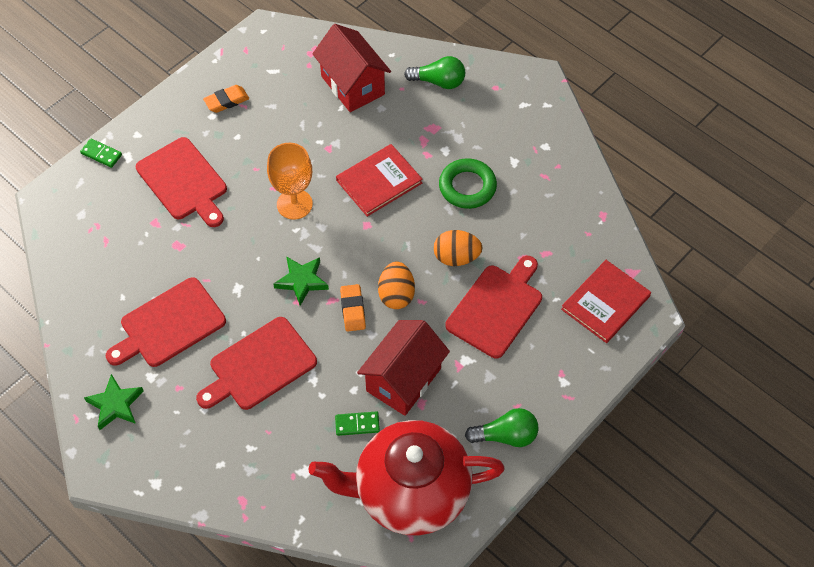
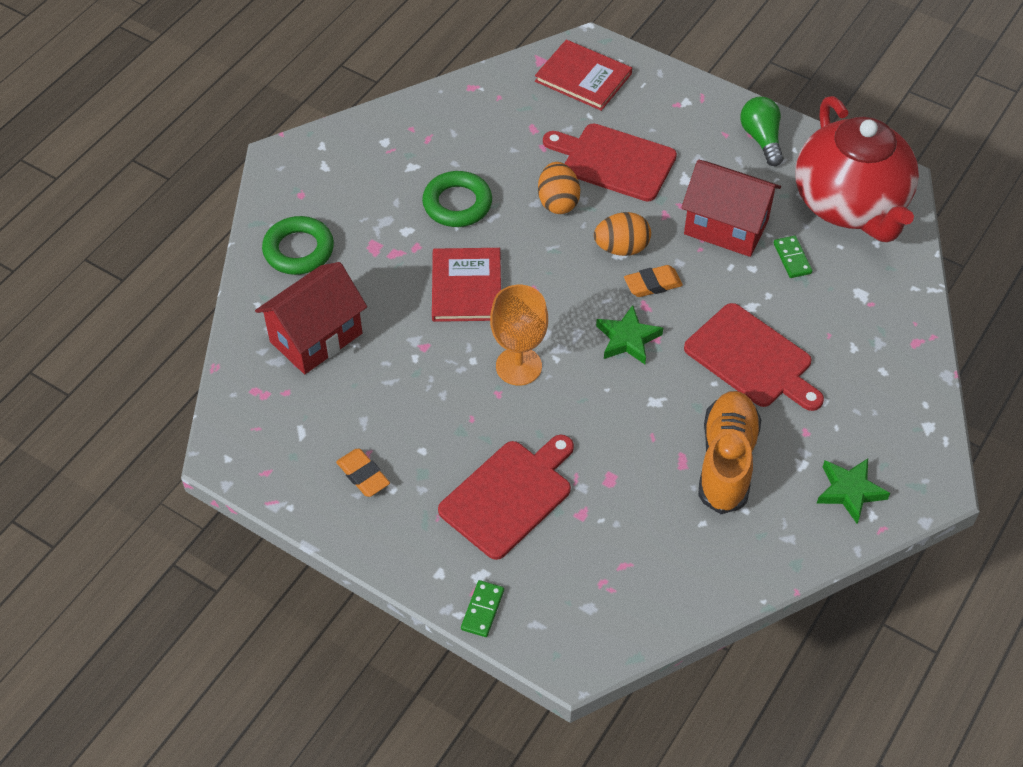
camera: 100 degrees left, 5 degrees down
red cutting board [106,277,226,367] -> orange shoe [698,391,761,514]
red book [336,144,423,217] -> red book turned 45 degrees clockwise [432,248,501,322]
green light bulb [404,56,465,89] -> green ring [262,216,334,275]

